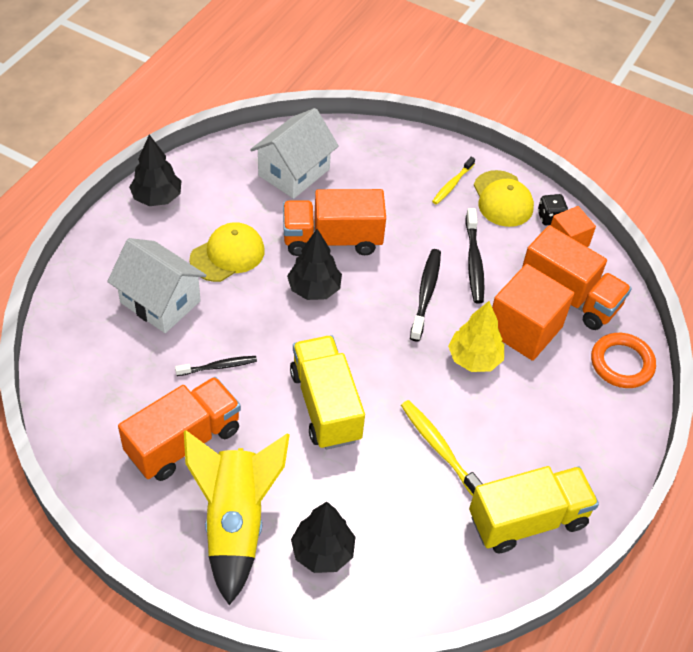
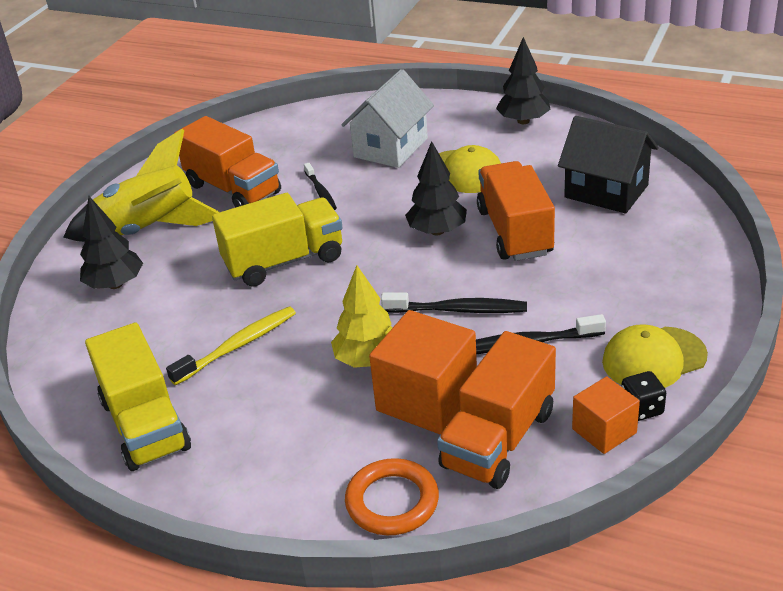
camera: 90 degrees right, 15 degrees down
white house [250,108,339,199] -> black house [558,116,658,213]
yellow toothbrush [432,157,475,204] -> none

